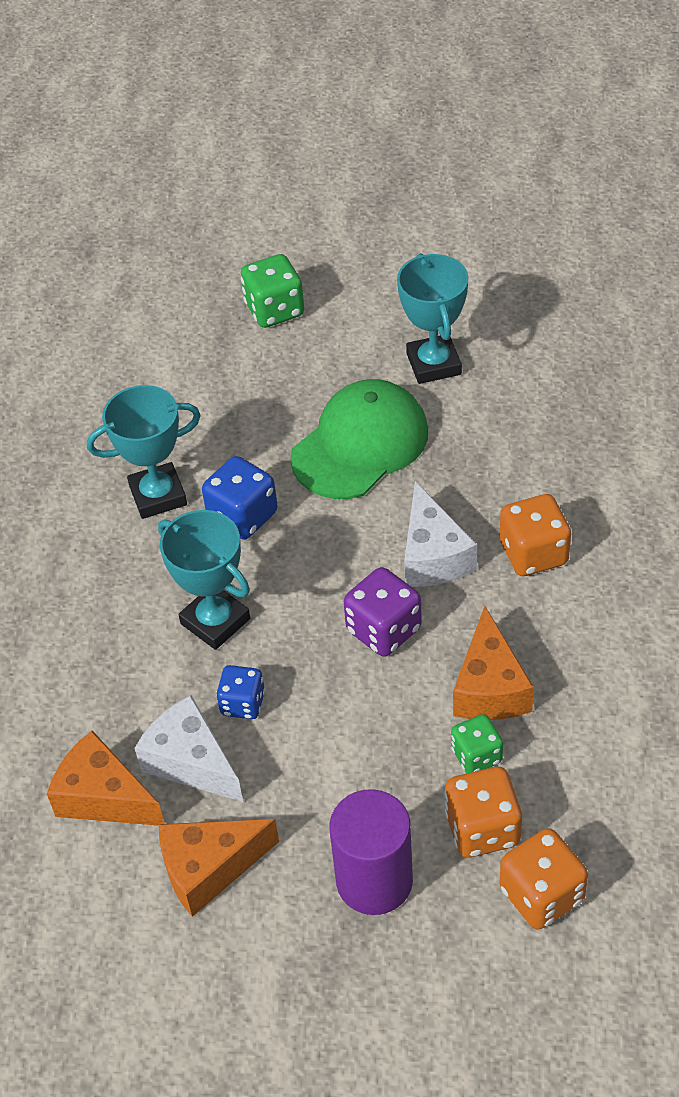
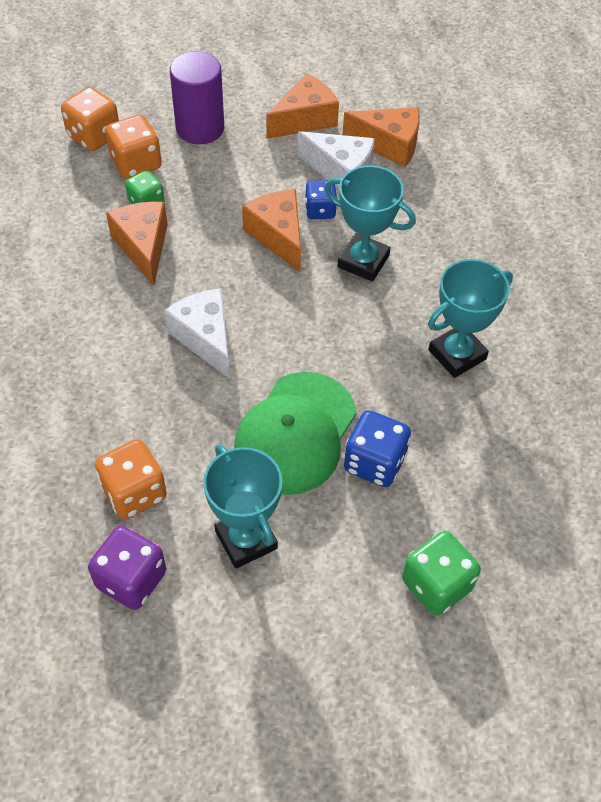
camera: 160 degrees right, 5 degrees up
blue dice [202,456,278,540] -> blue dice moved to [344,410,411,487]
purple dice [344,567,422,657] -> purple dice moved to [88,526,166,610]
orange dice [500,494,571,576] -> orange dice moved to [95,439,167,519]
none -> orange cheese [242,189,301,272]

